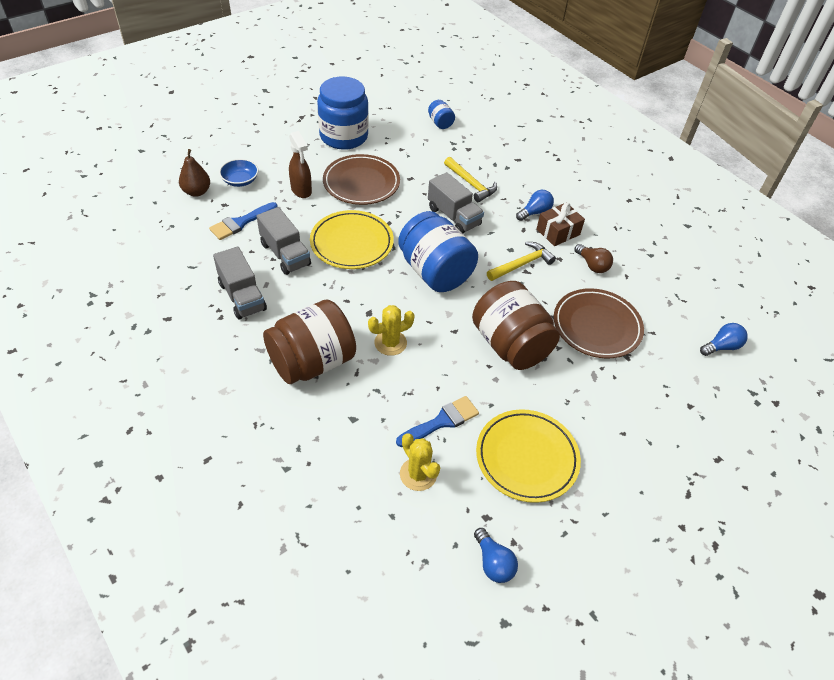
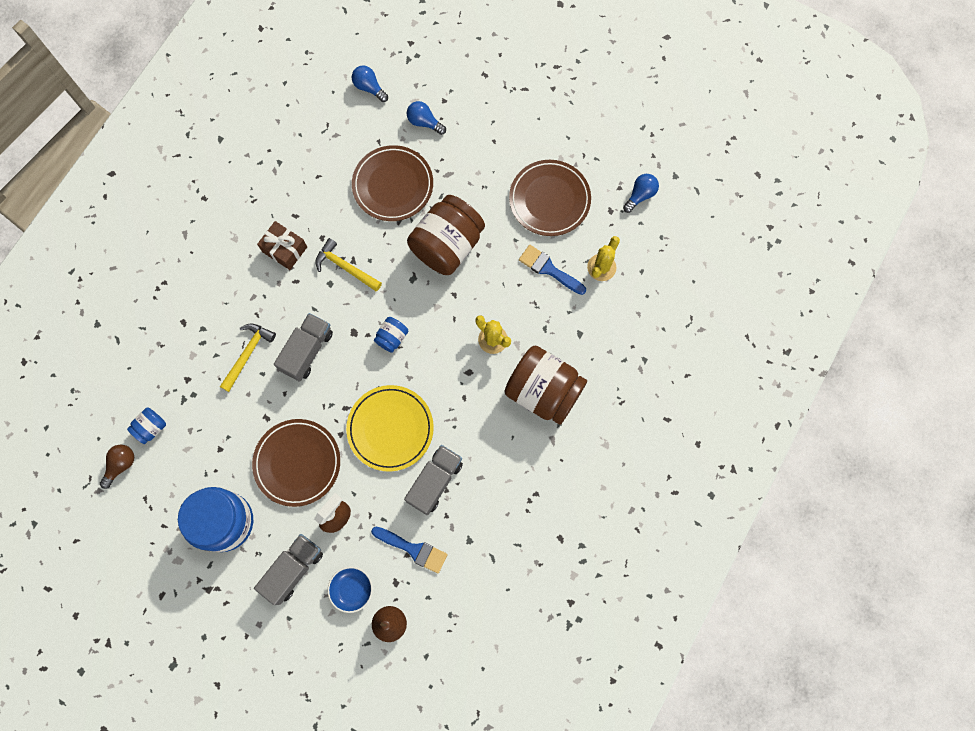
camera: 110 degrees left, 25 degrees up
grey truck [213,247,267,320] -> grey truck moved to [254,534,323,605]
blue jar [398,211,478,292] -> blue jar [374,317,408,353], size x0.45
yellow plate [476,409,581,503] -> brown plate [509,160,591,236]
blue light bulb [516,190,554,221] -> blue light bulb moved to [407,101,446,135]
brown light bulb [574,244,613,273] -> brown light bulb moved to [100,445,134,489]

